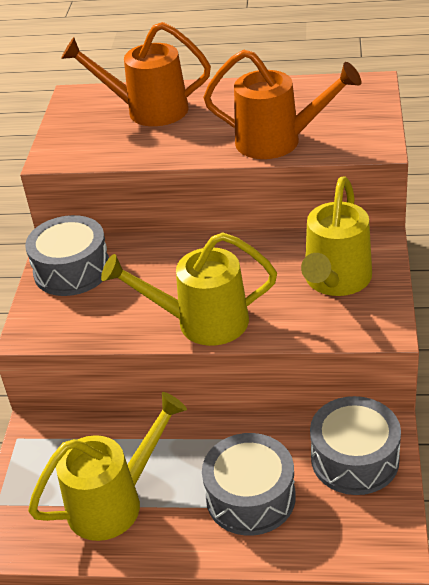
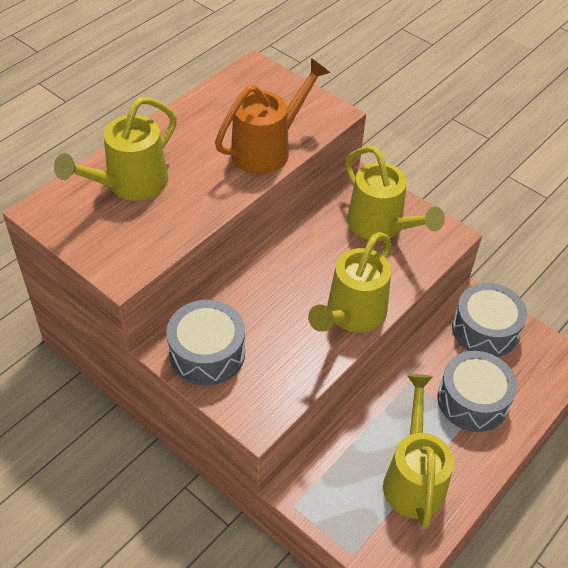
camera: 60 degrees left, 10 degrees up
orange watering can [61,22,211,126] -> yellow watering can [54,97,177,201]

